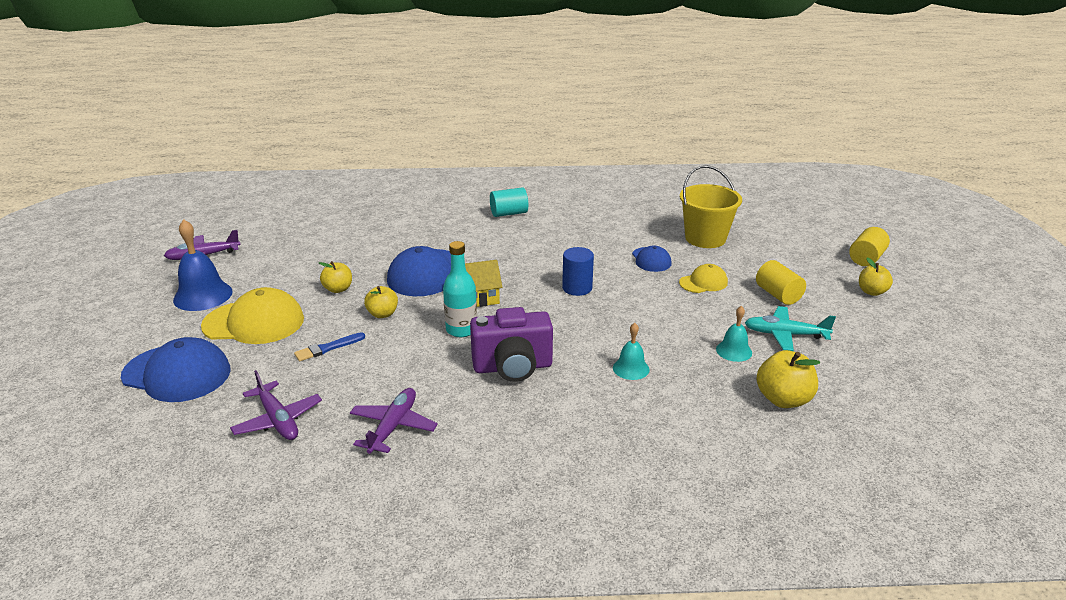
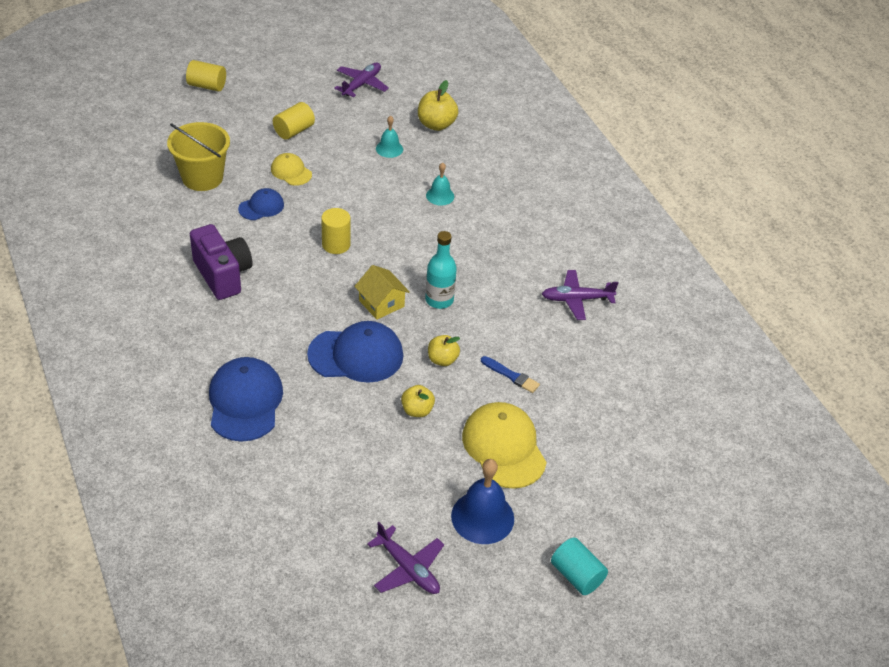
camera: 115 degrees left, 15 degrees up
blue cap [121,337,230,402] -> blue cap moved to [209,357,283,442]
purple plane [230,370,322,440] -> purple plane moved to [334,62,389,97]
purple camera [470,307,553,382] -> purple camera moved to [190,224,252,300]
turquoise cylinder [490,187,528,217] -> turquoise cylinder moved to [551,537,608,595]
blue cylinder [562,247,594,296] -> yellow cylinder [321,208,351,254]
turquoise plane [745,306,836,351] -> none
yellow apple [859,257,893,296] -> none

